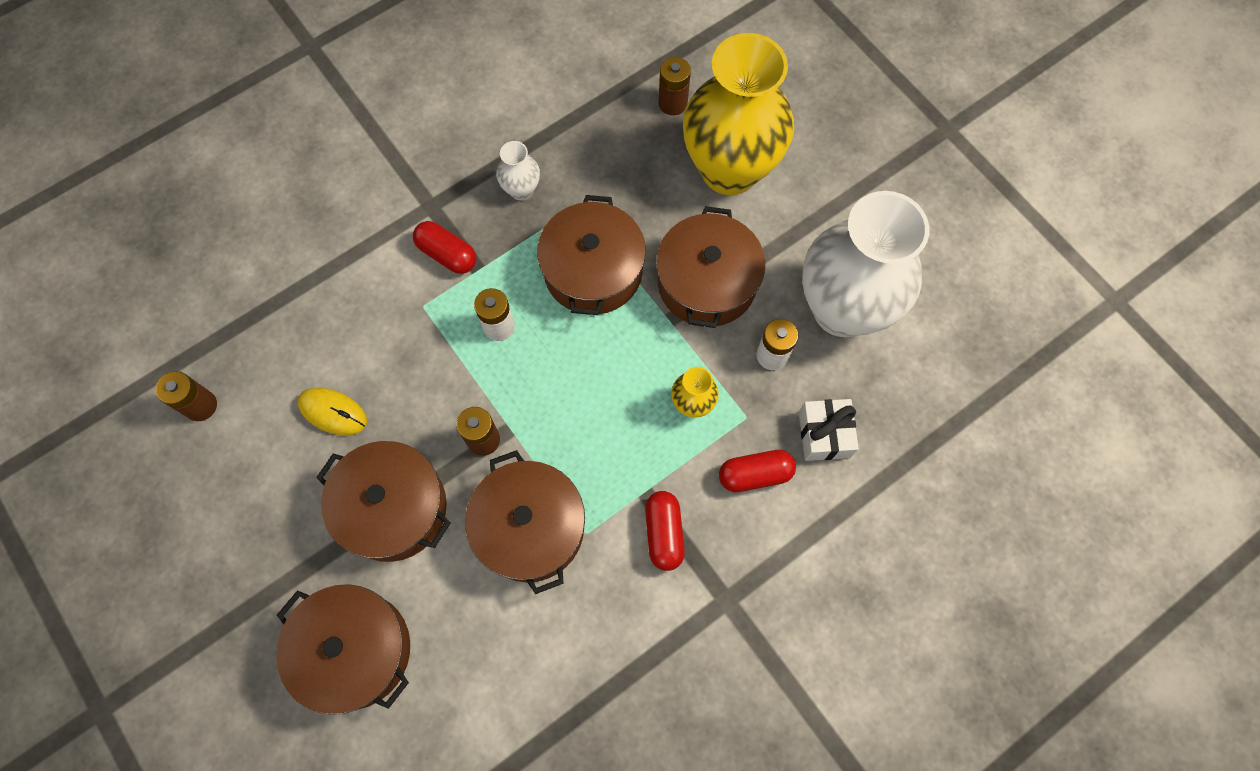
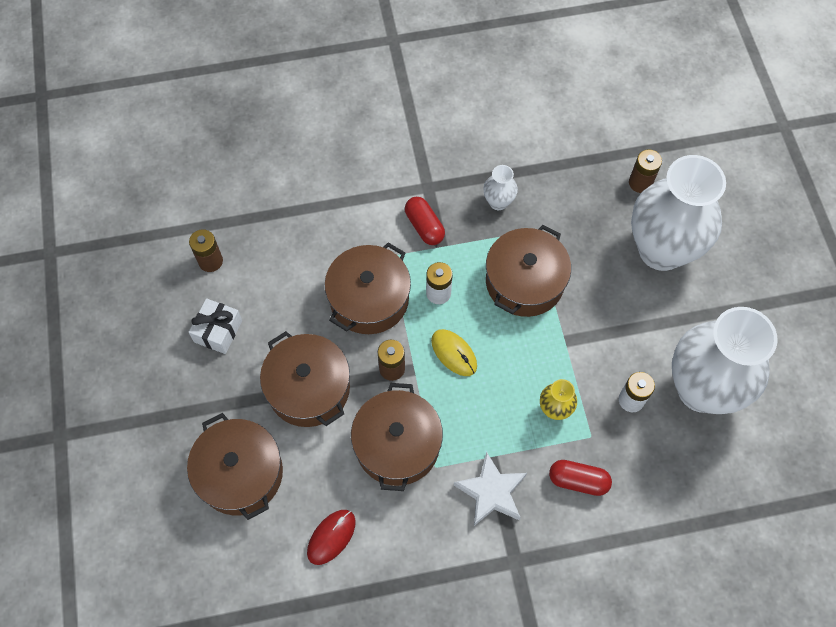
camera: 25 degrees right, 5 degrees down
yellow mouse [297,388,367,435] -> yellow mouse moved to [431,329,477,376]
red capsule [645,491,685,571] -> white star [454,452,527,526]
brown pot [656,206,765,328] -> brown pot moved to [325,242,411,334]
yellow vase [683,33,794,195] -> white vase [631,155,726,271]
white gift [799,399,859,461] -> white gift moved to [188,298,242,354]
none -> red mouse [307,510,356,565]

